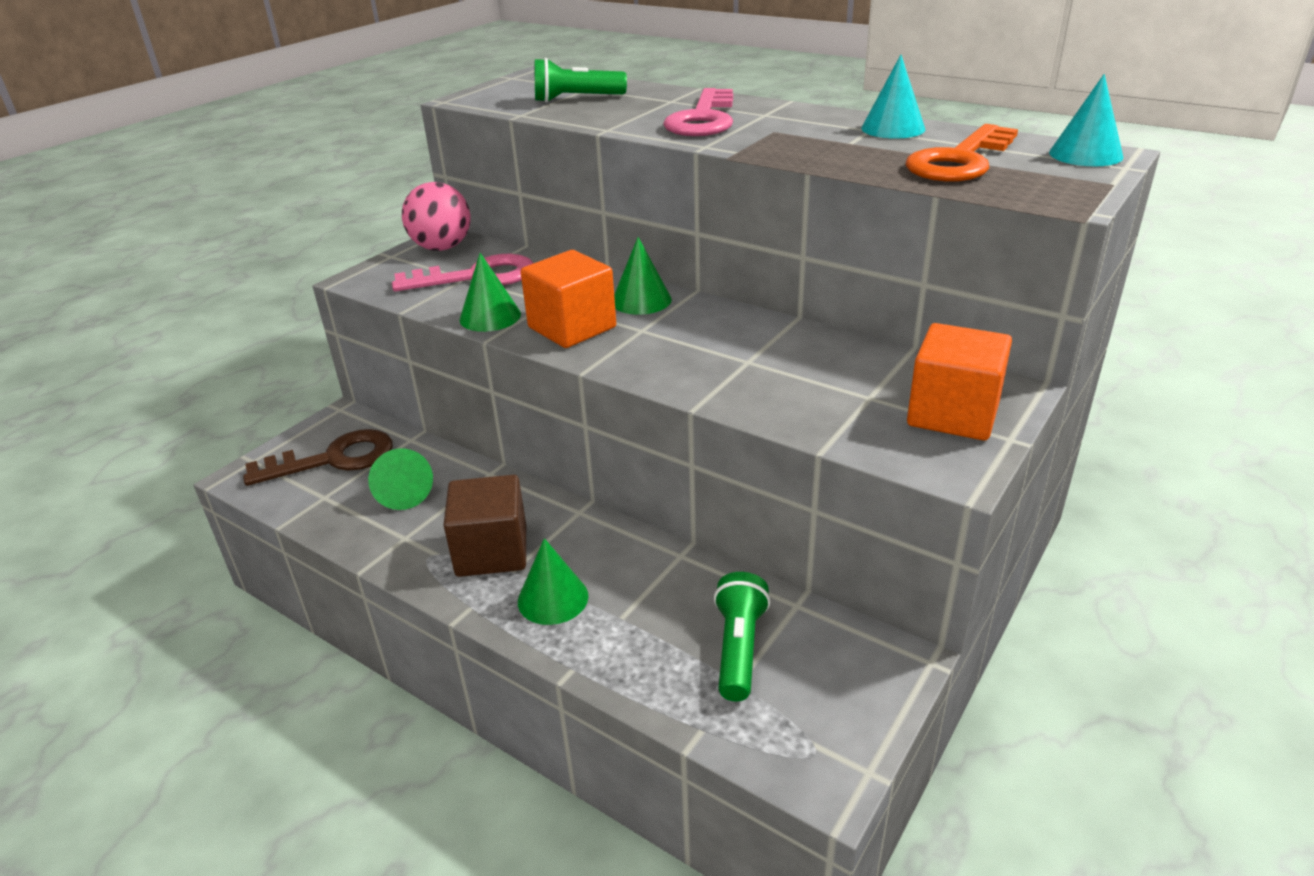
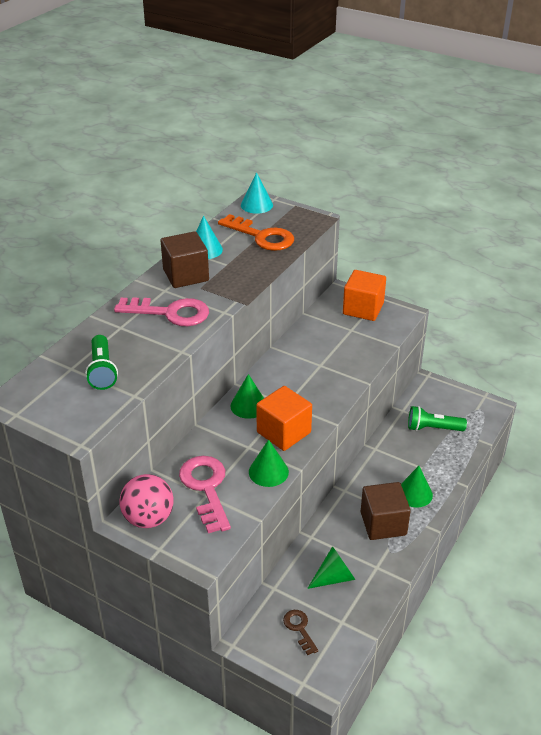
camera: 95 degrees left, 5 degrees up
brown key [243,429,393,486] -> brown key [283,610,318,655], size x0.52
none -> brown cube [161,231,209,288]

